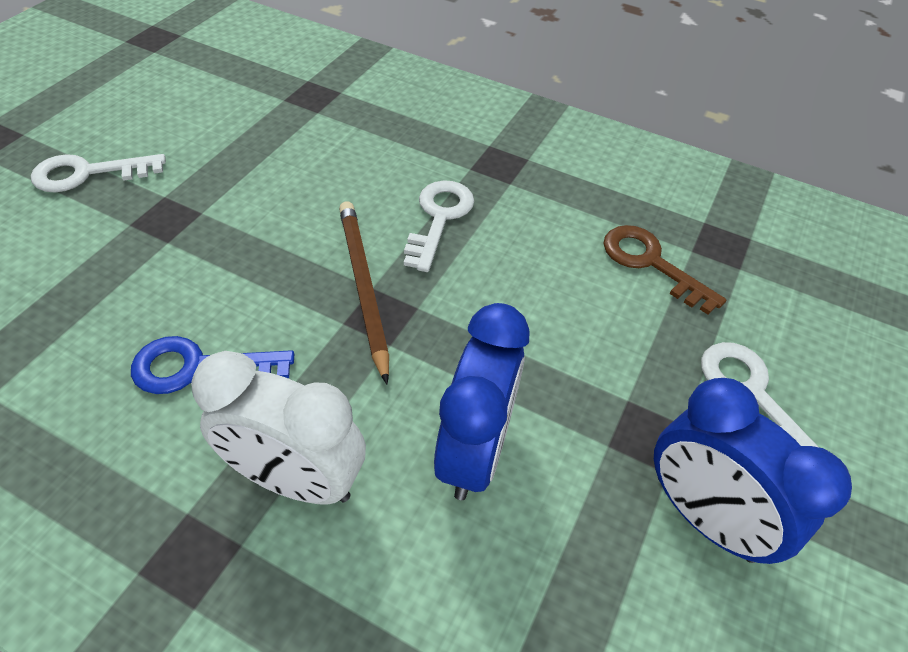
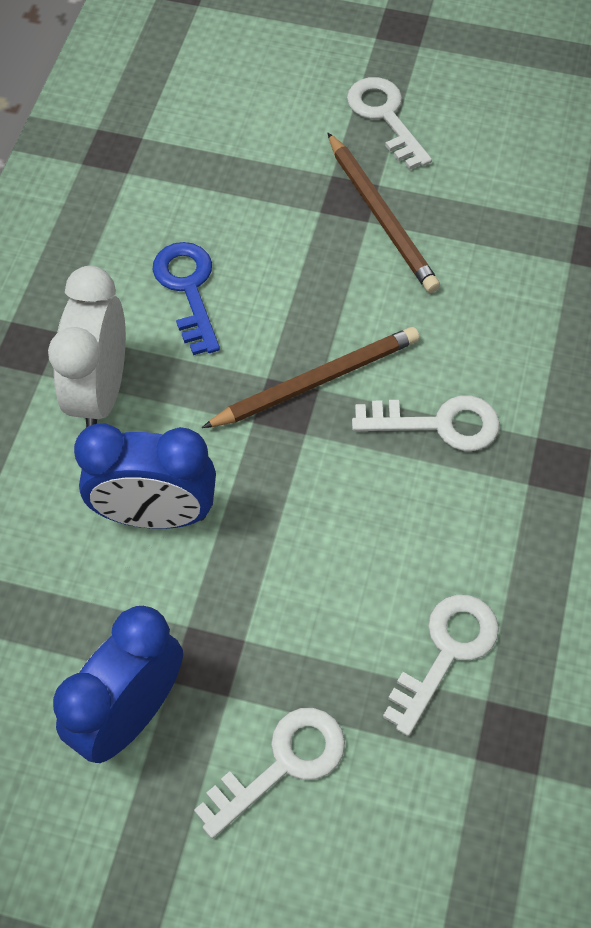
camera: 80 degrees right, 10 degrees up
brown key [603,225,726,315] -> white key [383,595,499,736]
none -> brown pencil [328,133,440,293]

